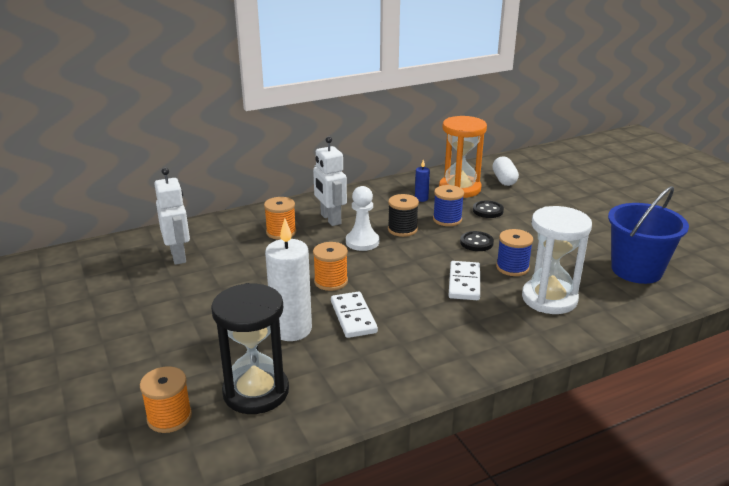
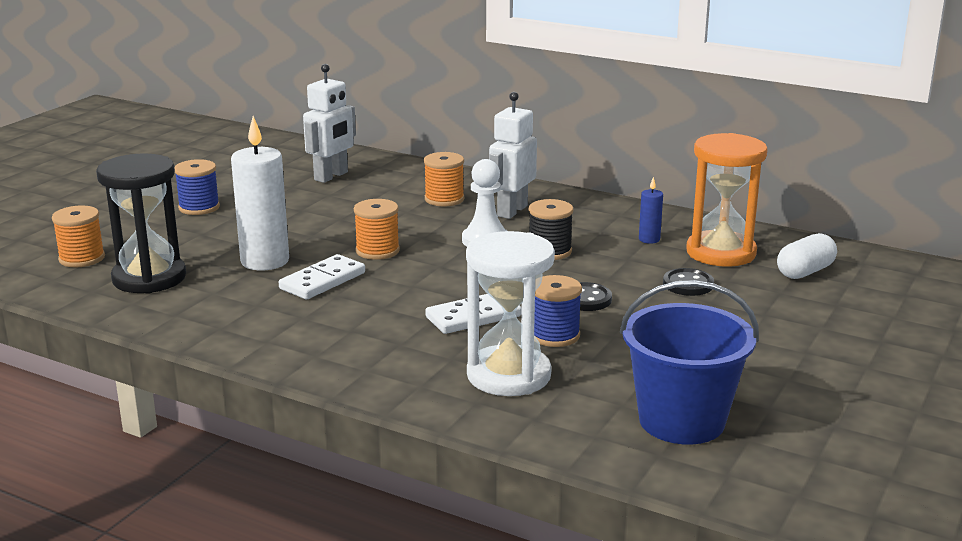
camera: 55 degrees right, 5 degrees down
blue spool [433,185,464,226] -> blue spool moved to [174,159,220,215]

